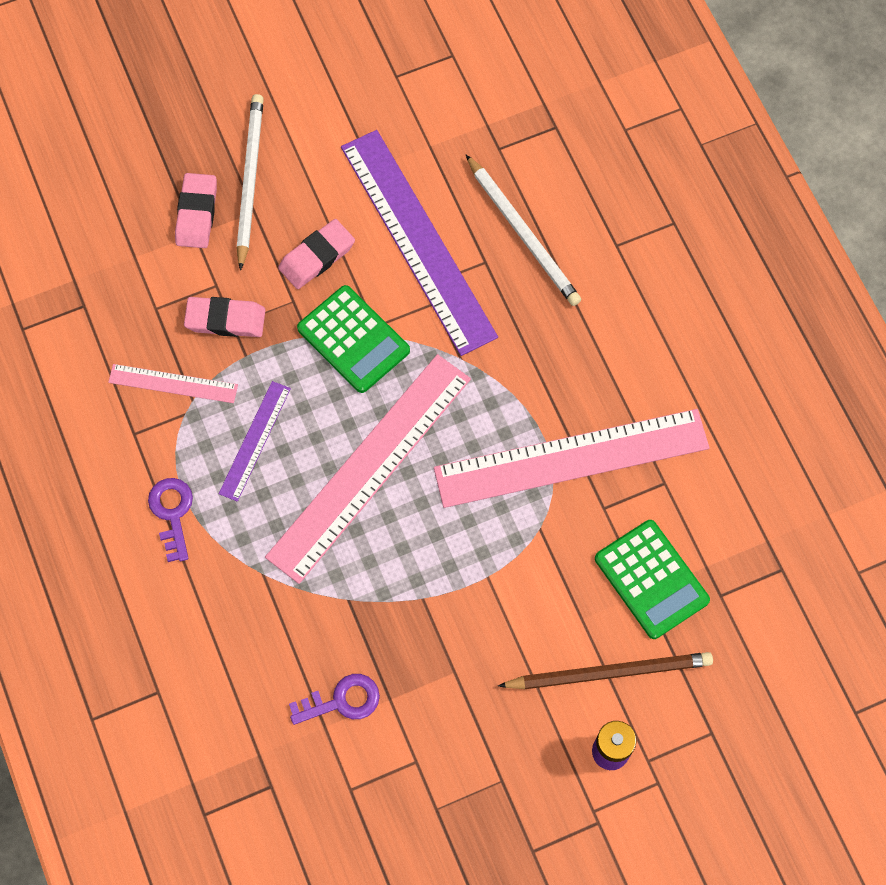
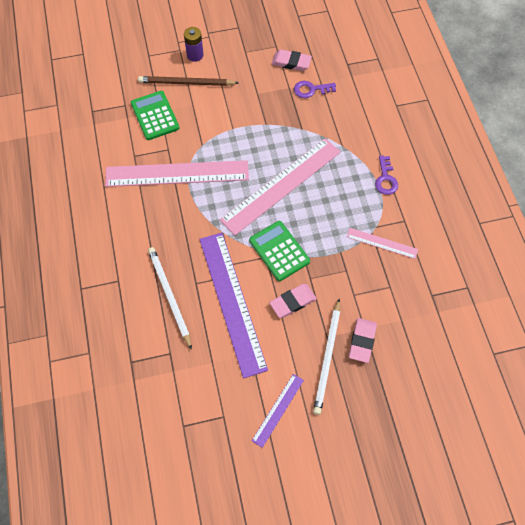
camera: 170 degrees left, 5 degrees down
pink eraser [184,297,265,337] -> pink eraser moved to [272,50,312,71]
purple ruler [219,381,291,502] -> purple ruler moved to [252,374,304,448]

